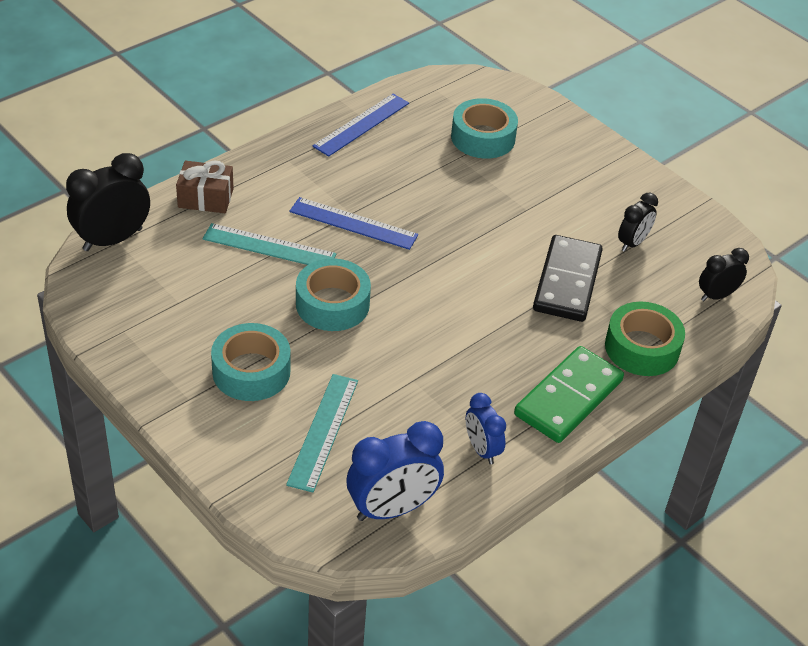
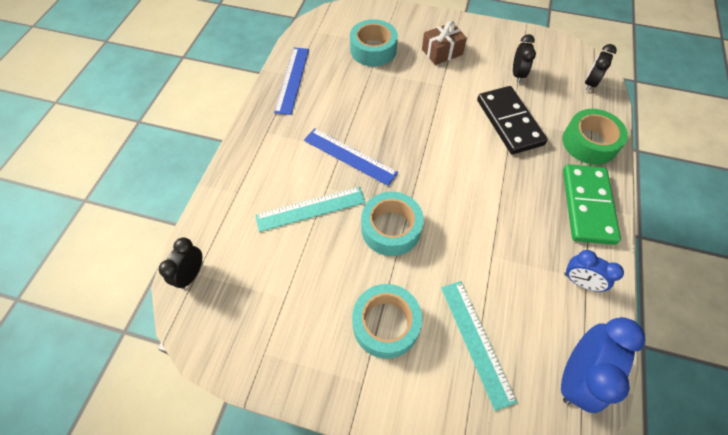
camera: 30 degrees left, 15 degrees up
black clock [66,153,150,251] -> black clock [159,238,202,289], size x0.59
brown gift [176,161,234,213] -> brown gift moved to [422,21,467,65]
blue ruler [290,197,418,250] -> blue ruler turned 45 degrees clockwise [304,128,398,186]

